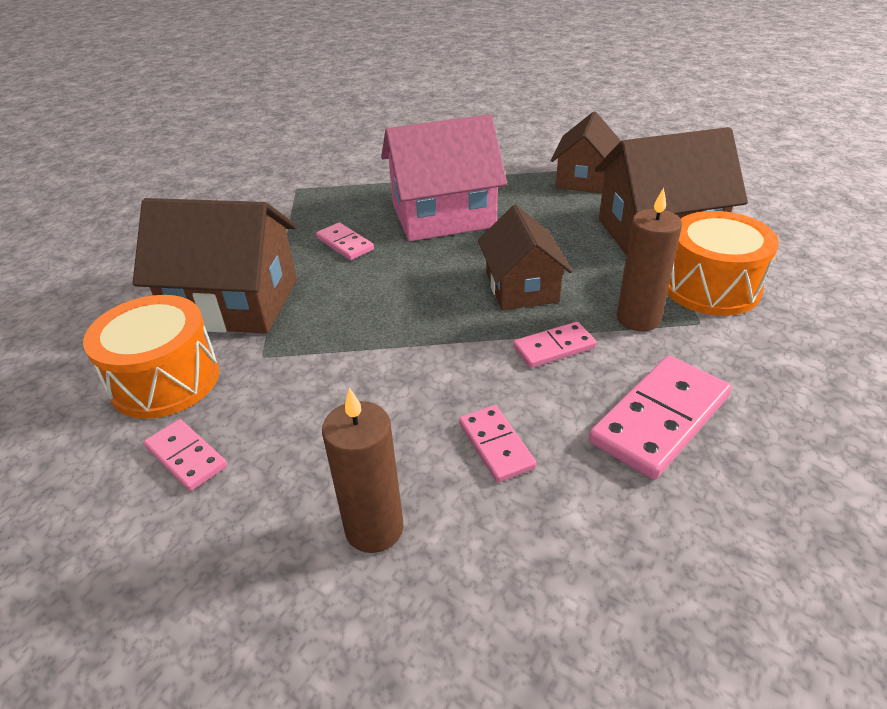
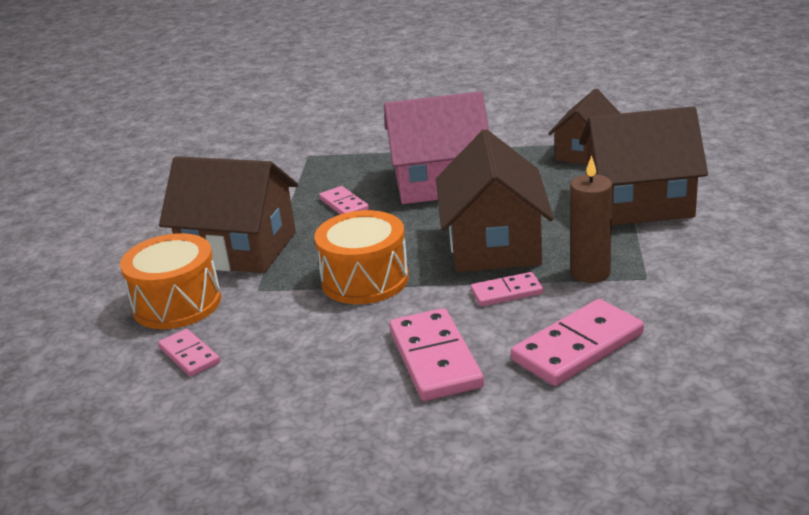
camera: 10 degrees right, 10 degrees down
brown candle [322,388,404,553] -> none
pink domino [459,405,537,482] -> pink domino [389,308,484,401], size x1.76
brown house [478,205,572,310] -> brown house [436,129,554,272], size x1.55
orange drum [667,211,779,316] -> orange drum moved to [314,210,409,304]

